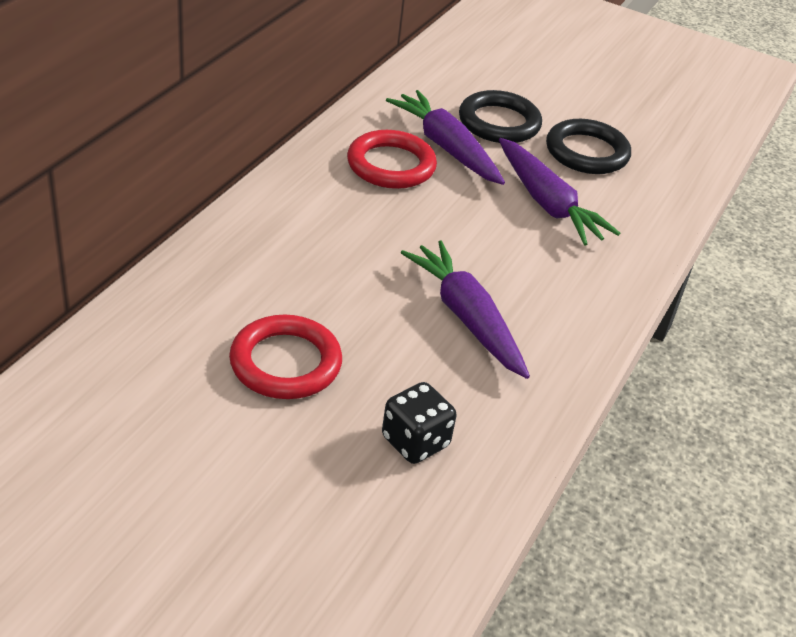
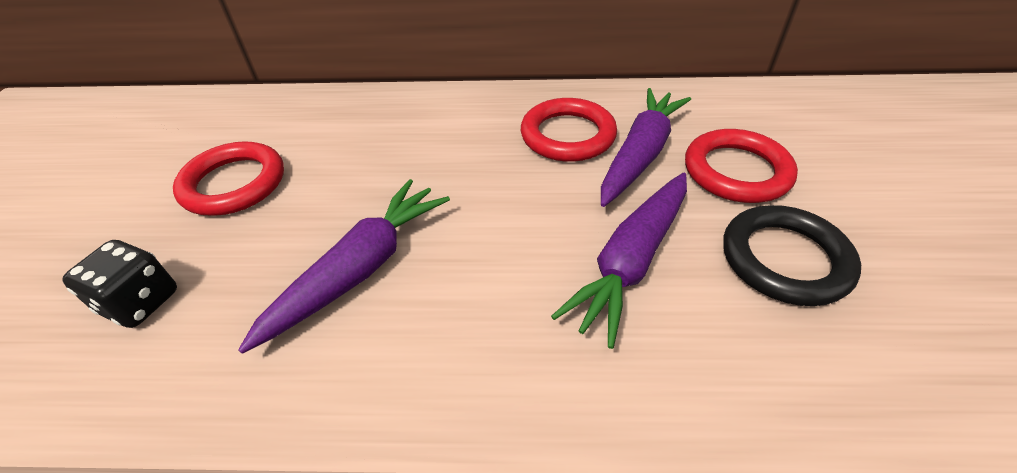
camera: 70 degrees right, 5 degrees up
black ring [459,90,542,143] -> red ring [685,129,798,203]

